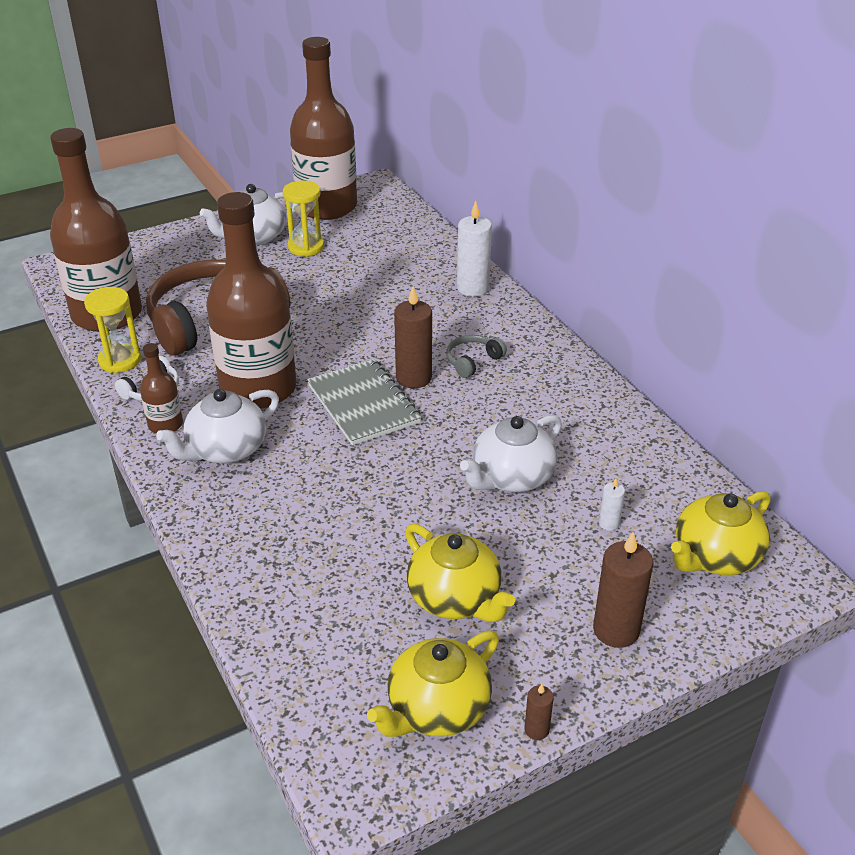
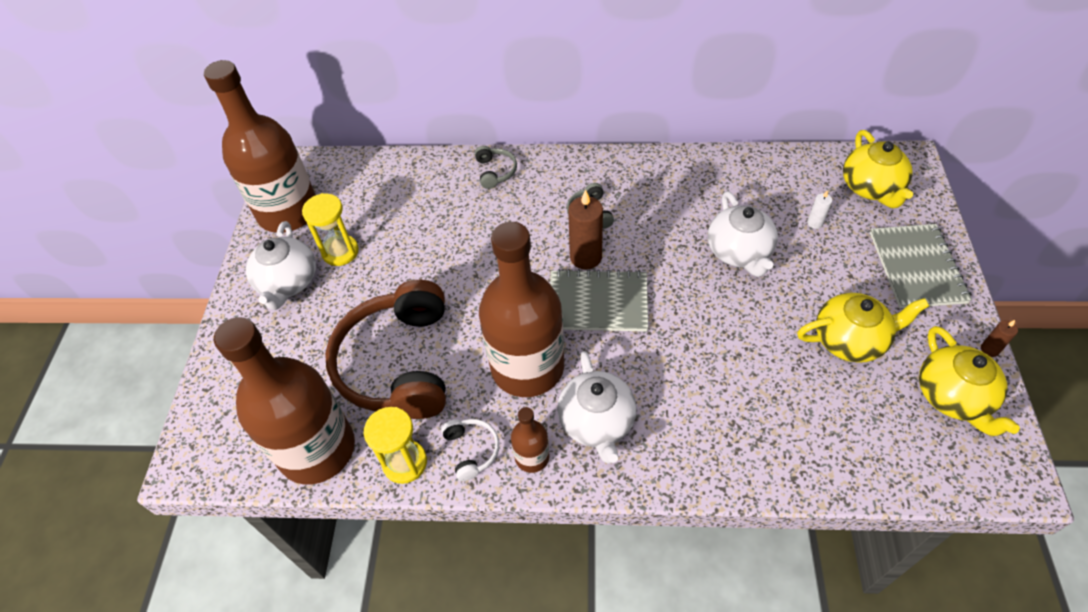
camera: 55 degrees left, 15 degrees up
white candle [457,201,492,297] -> grey headphones [475,146,517,189]
brown candle [593,532,653,648] -> grey notebook [870,224,972,308]

